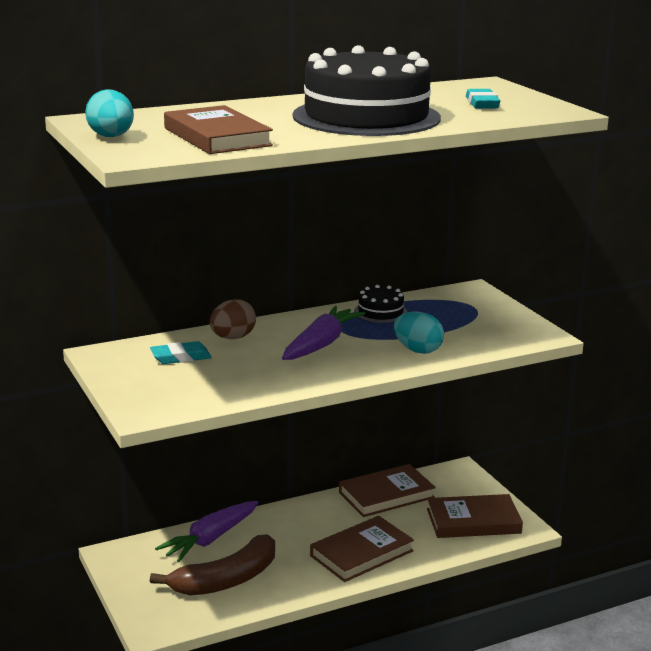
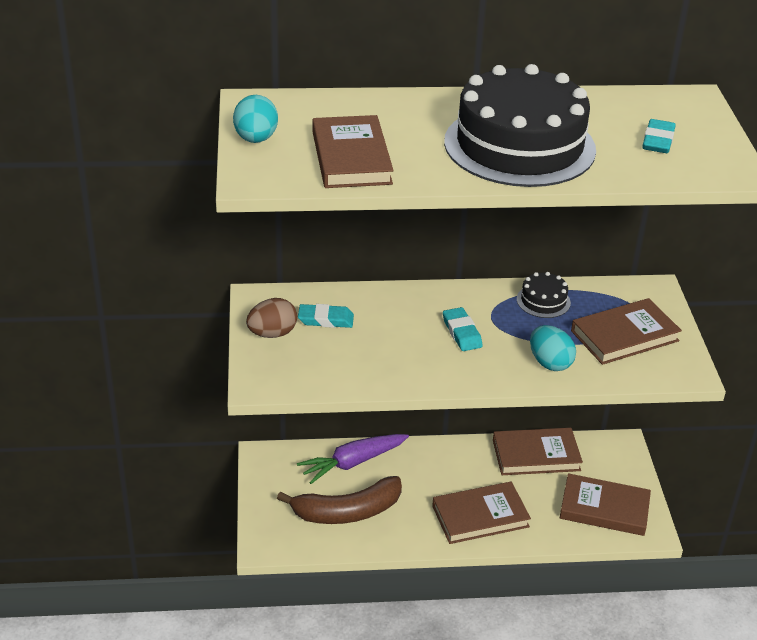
camera: 20 degrees right, 15 degrees up
brown egg [210,299,256,339] -> brown egg moved to [246,298,297,338]
purple carrot [282,306,365,360] -> turquoise eraser [443,307,483,351]
none -> brown book [571,298,682,365]

